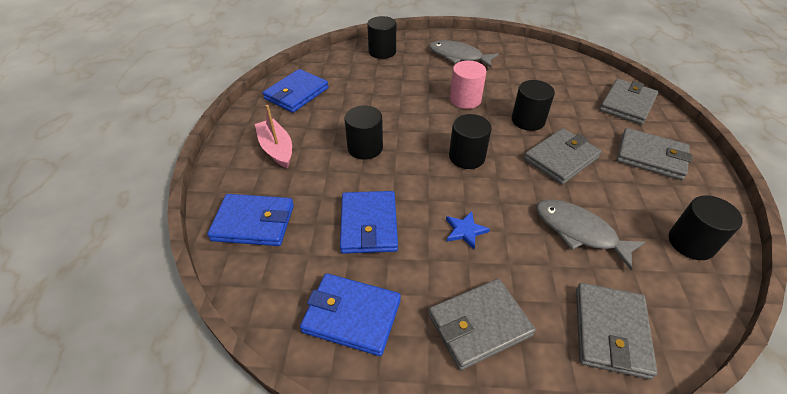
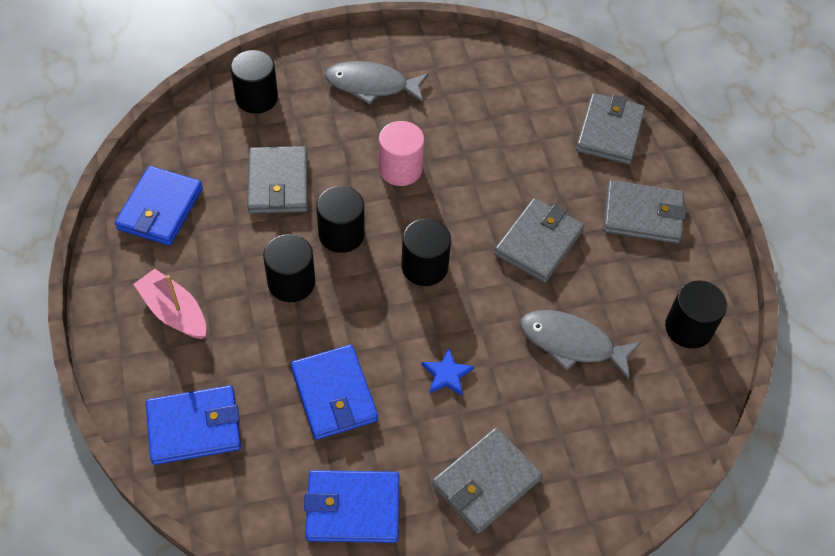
camera: 20 degrees left, 10 degrees up
black cylinder [512,80,555,131] -> black cylinder moved to [316,186,365,253]
grey wallet [576,283,658,379] -> grey wallet moved to [247,146,308,214]

